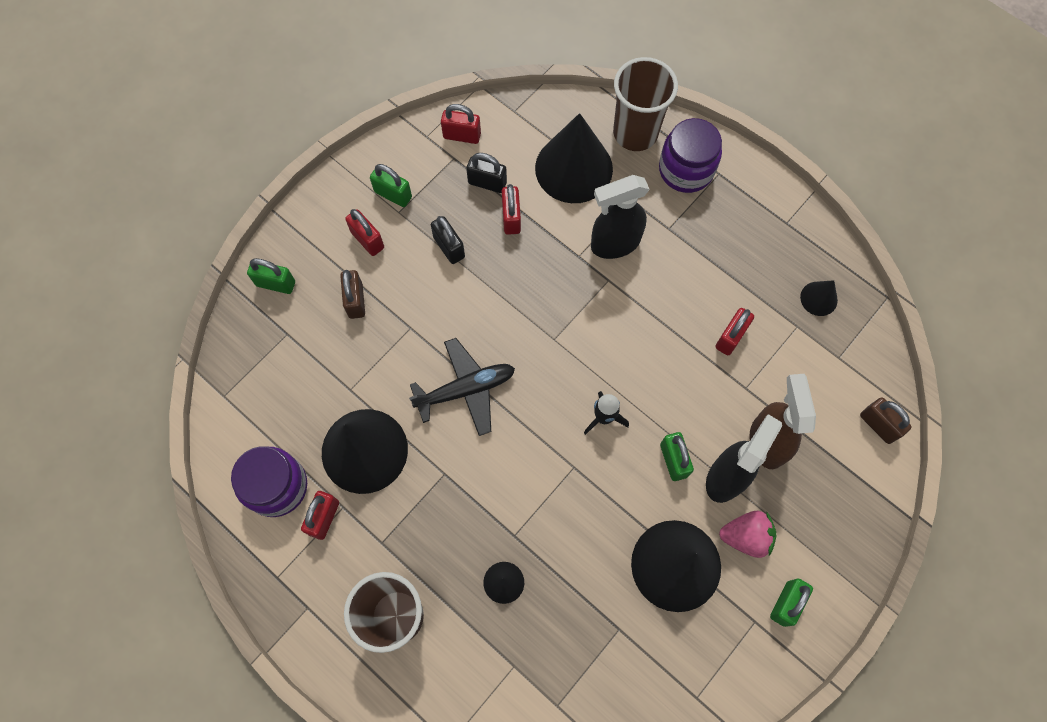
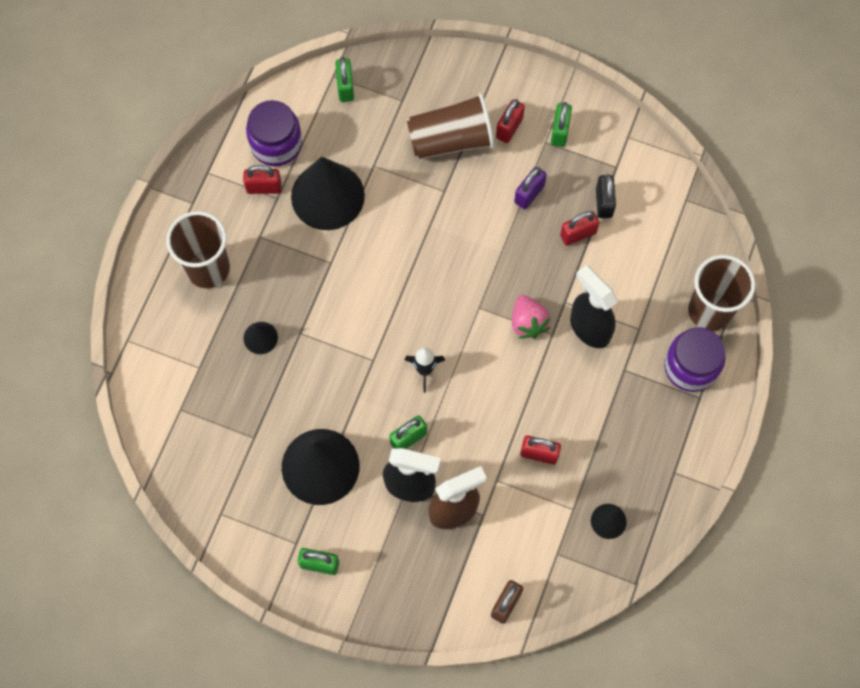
camera: 70 degrees right, 0 degrees up
green padlock [247,258,295,294] -> green padlock moved to [335,57,354,102]
brown padlock [340,270,365,319] -> brown cup [407,93,494,160]
black plane [409,338,515,436] -> none
black padlock [431,216,465,264] -> purple padlock [514,167,547,209]
red padlock [441,104,481,144] -> none
black cone [535,113,613,203] -> none
pink strawberry [719,511,776,558] -> pink strawberry moved to [512,295,550,339]

